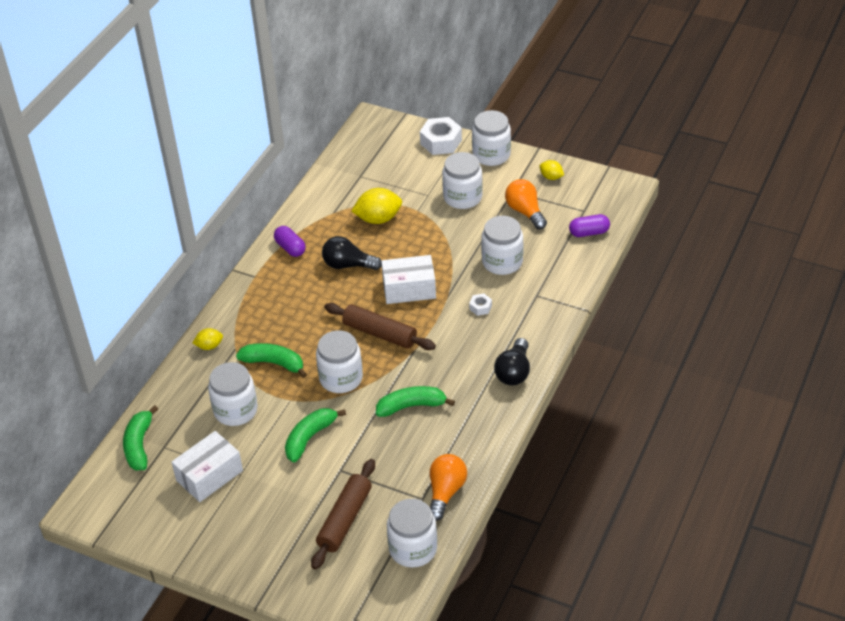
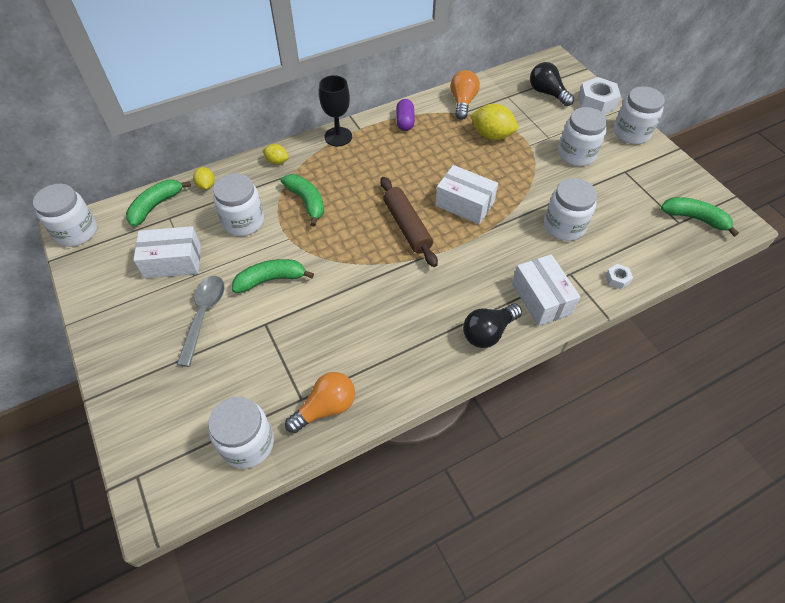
camera: 35 degrees right, 10 degrees up
brown rolling pin [311,459,375,570] -> none
white jar [316,330,363,393] -> white jar moved to [33,184,97,247]
black light bulb [322,236,382,270] -> black light bulb moved to [530,62,574,106]
green banana [376,386,455,417] -> green banana moved to [661,197,739,237]
white nut [469,293,492,316] -> white nut moved to [606,264,633,289]
orange light bulb [505,179,547,229] -> orange light bulb moved to [450,70,480,120]
yellow lemon [539,160,564,180] -> yellow lemon moved to [193,167,215,190]
purple capsule [569,214,610,237] -> none
none -> grey spoon [177,276,225,367]
none -> black goblet [319,75,352,146]
none -> white box [512,254,580,326]

